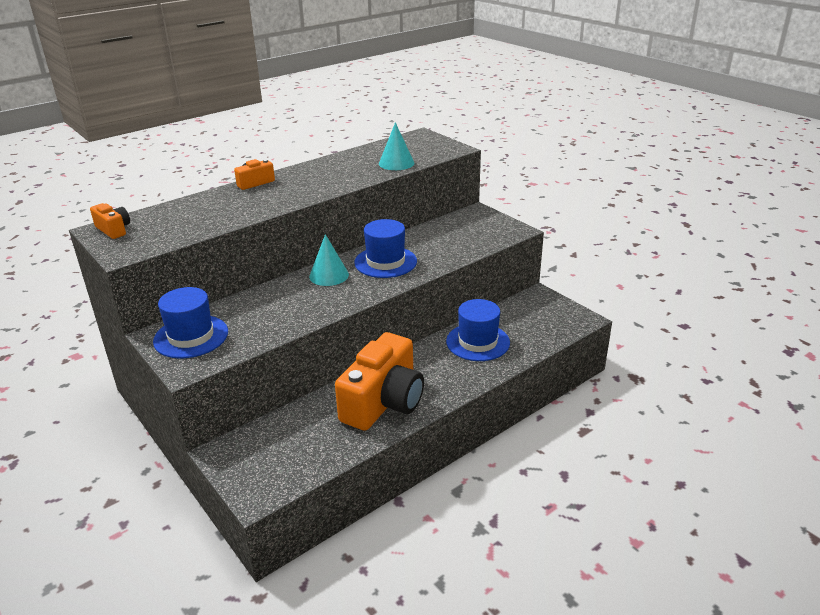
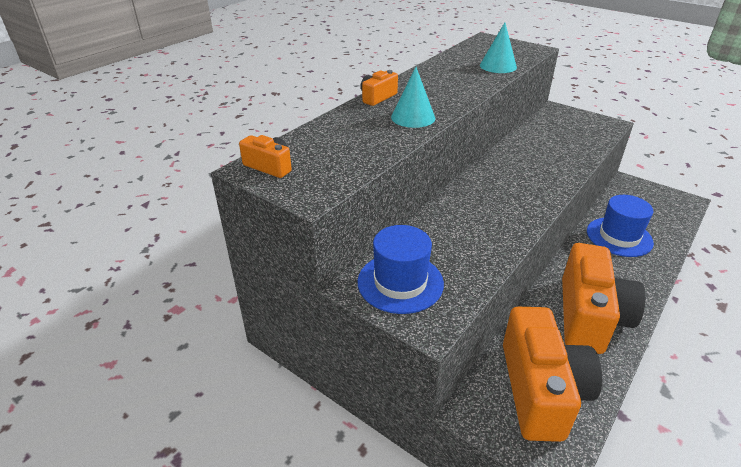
camera: 15 degrees left, 5 degrees up
turquoise cone [309,234,349,286] -> turquoise cone moved to [391,67,435,128]
blue hat [354,219,417,278] -> none
none -> orange camera [503,307,602,442]

